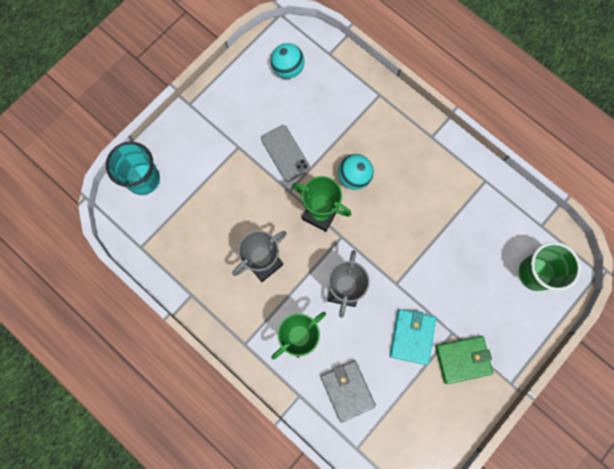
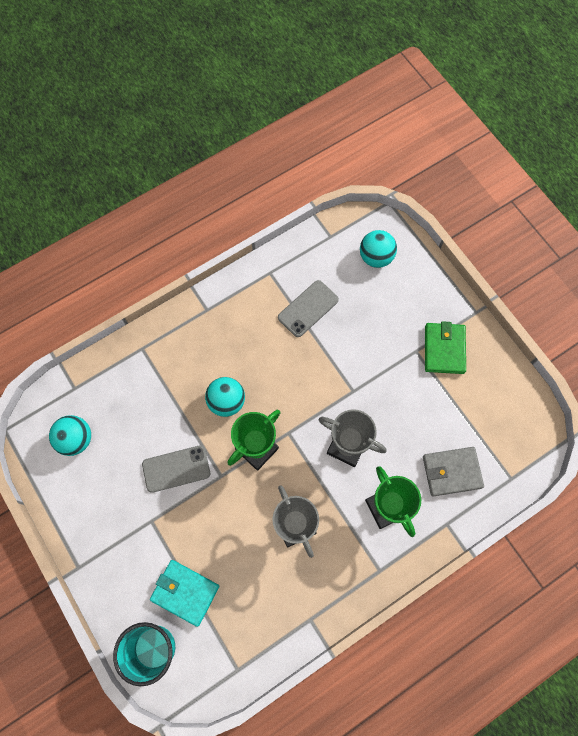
camera: 75 degrees left, 5 degrees down
turquoise wallet [390,309,436,365] -> turquoise wallet moved to [150,560,219,627]
green cup [519,242,581,291] -> turquoise ball [360,230,397,268]
none -> grey phone [278,280,339,337]

